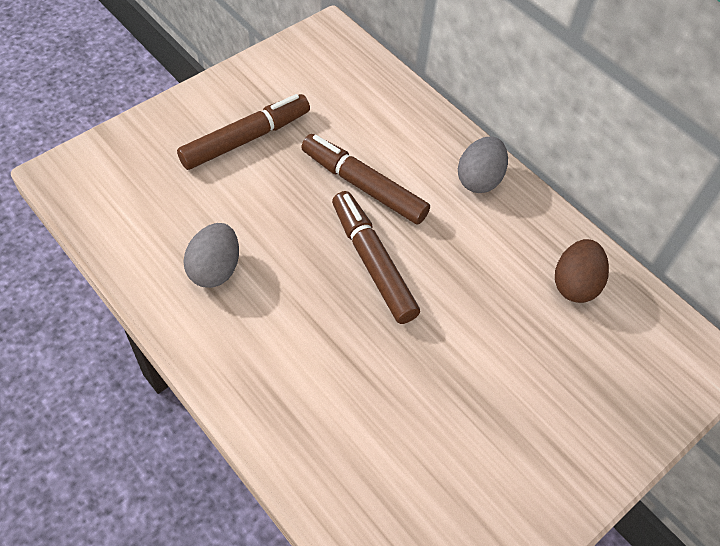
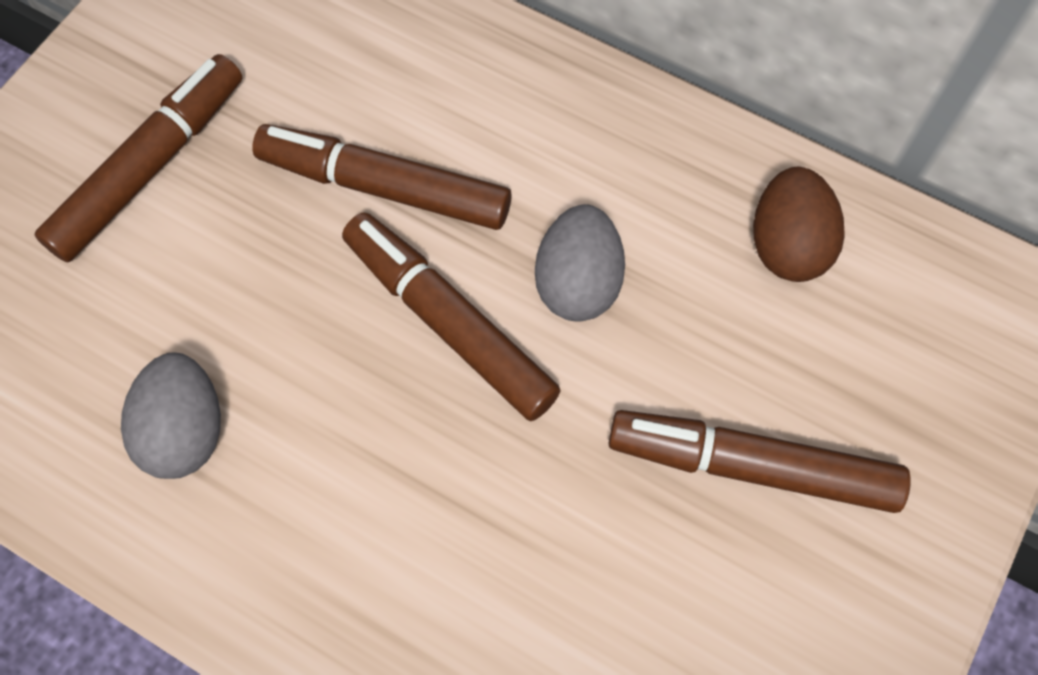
camera: 15 degrees left, 10 degrees up
grey egg [458,136,508,193] -> grey egg moved to [535,204,625,322]
none -> brown marker [608,410,911,513]

